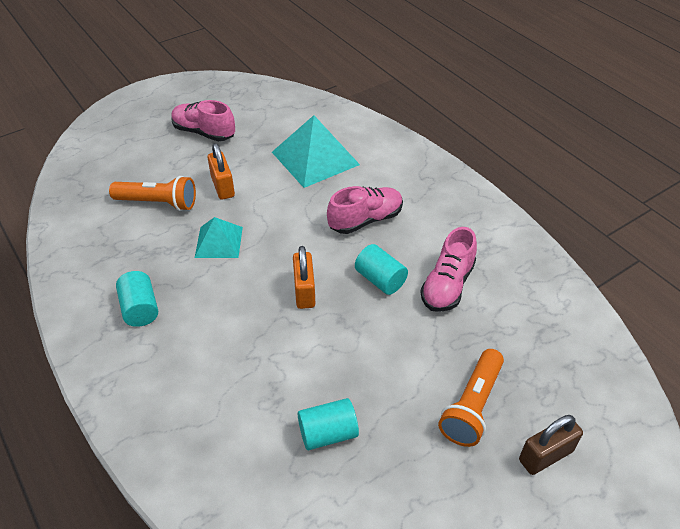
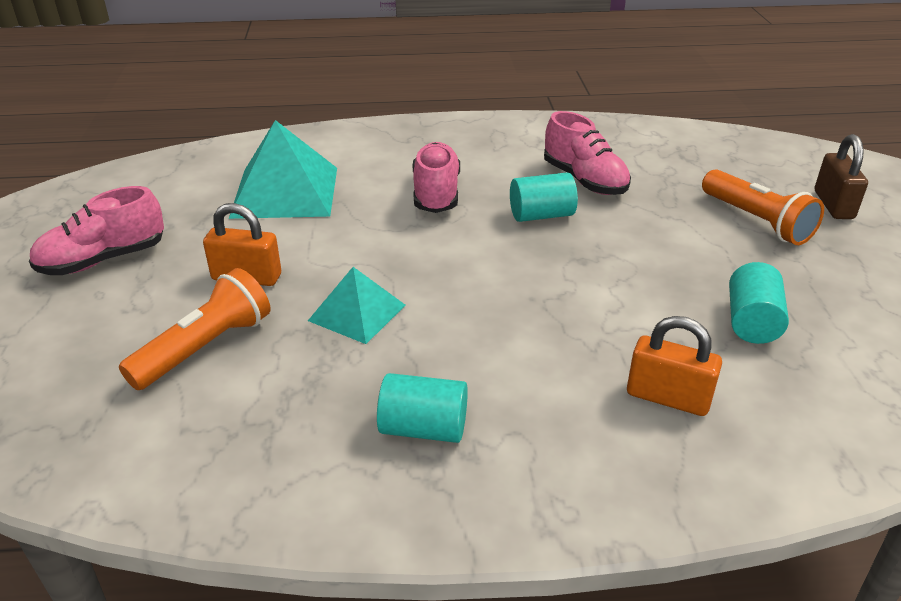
camera: 60 degrees left, 10 degrees down
orange padlock [293,246,315,309] -> orange padlock moved to [627,316,722,416]

